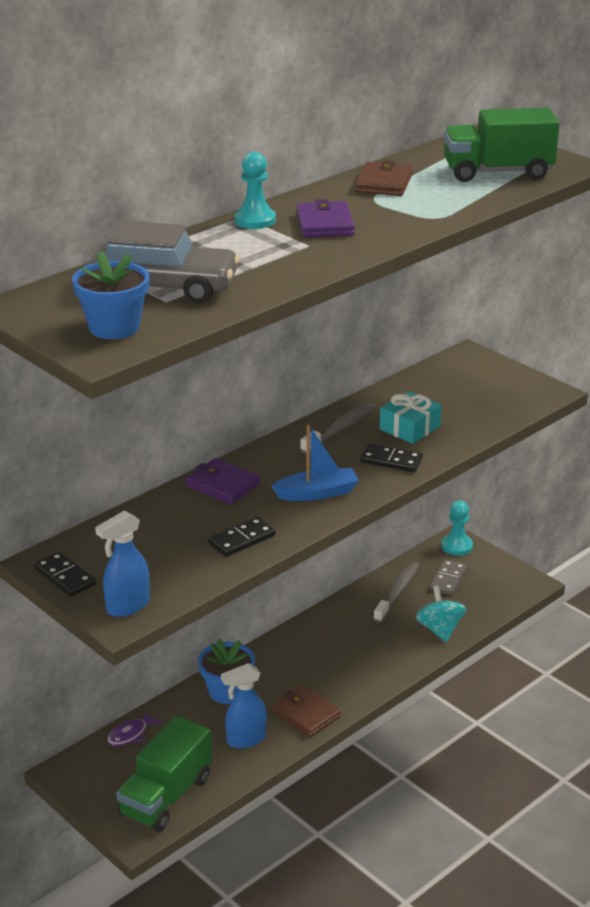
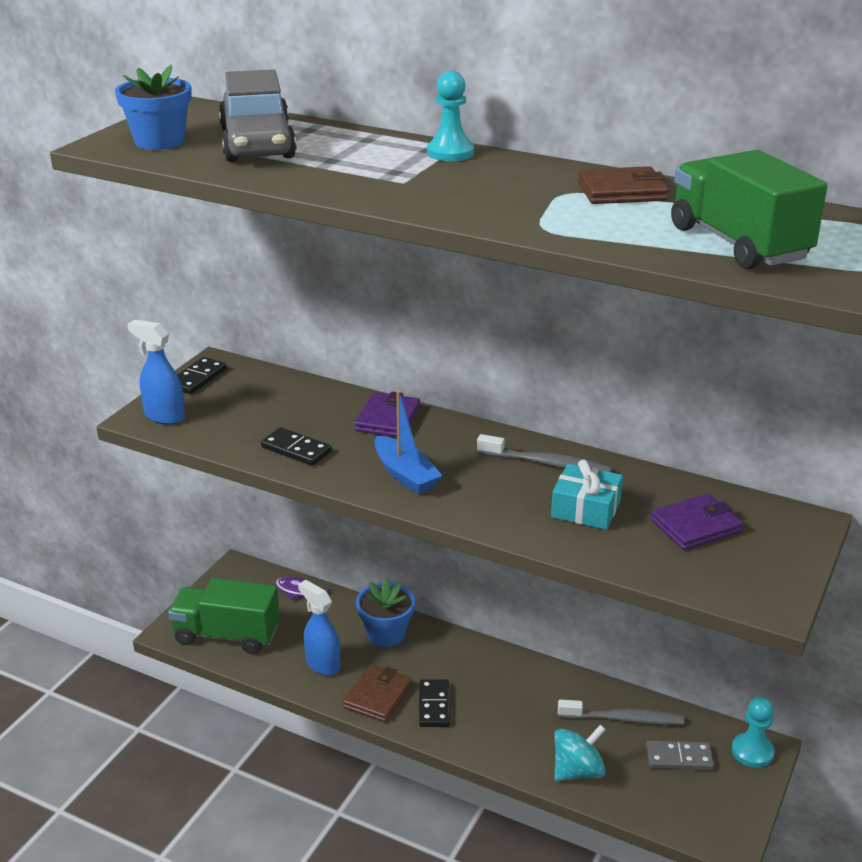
camera: 70 degrees right, 0 degrees up
purple wallet [297,199,355,237] -> purple wallet moved to [651,493,743,550]
black domino [360,443,423,472] -> black domino moved to [419,679,450,727]

